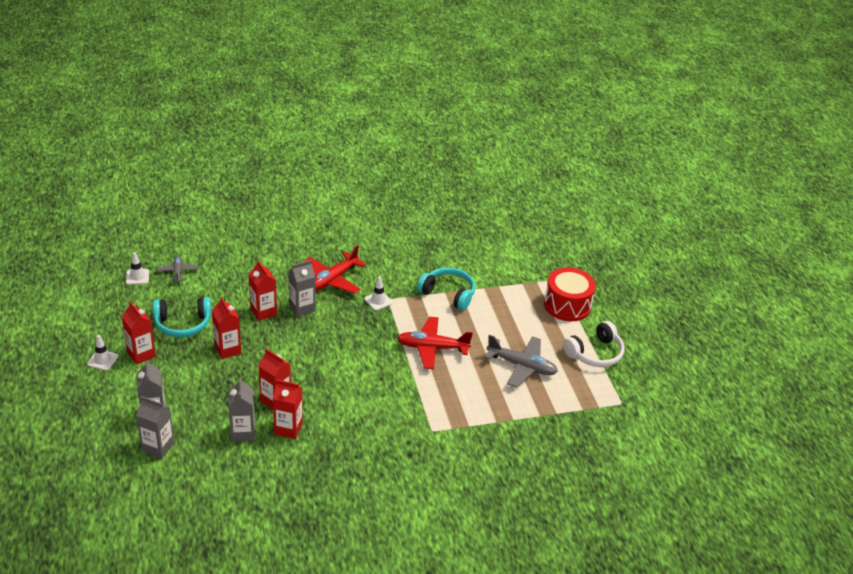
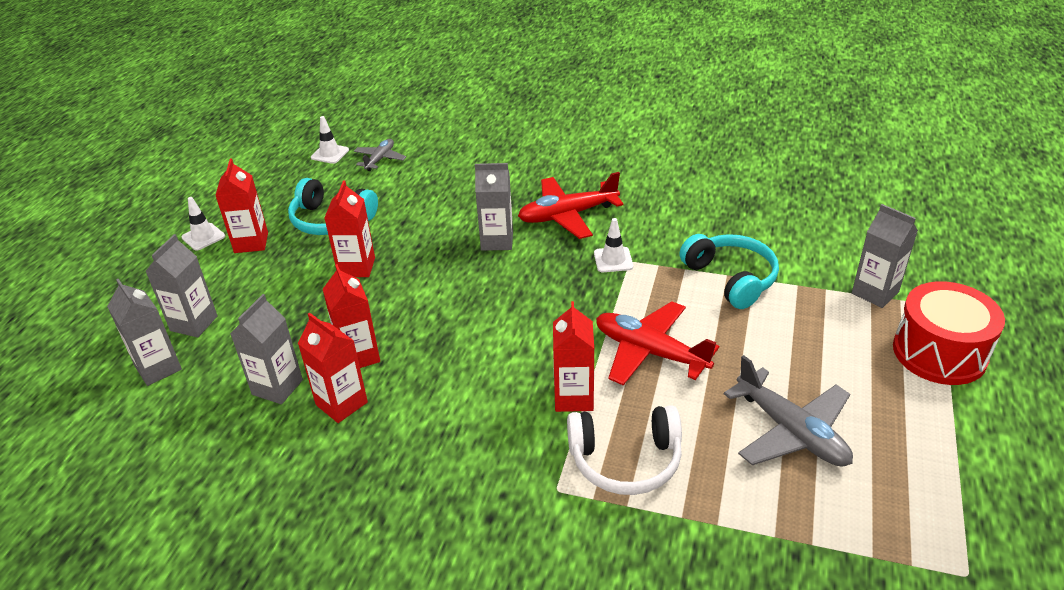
camera: 35 degrees right, 0 degrees up
red carton [249,261,277,321] -> red carton moved to [553,301,594,412]
white headphones [563,321,625,367] -> white headphones moved to [567,405,682,495]
none -> grey carton [852,204,918,308]

